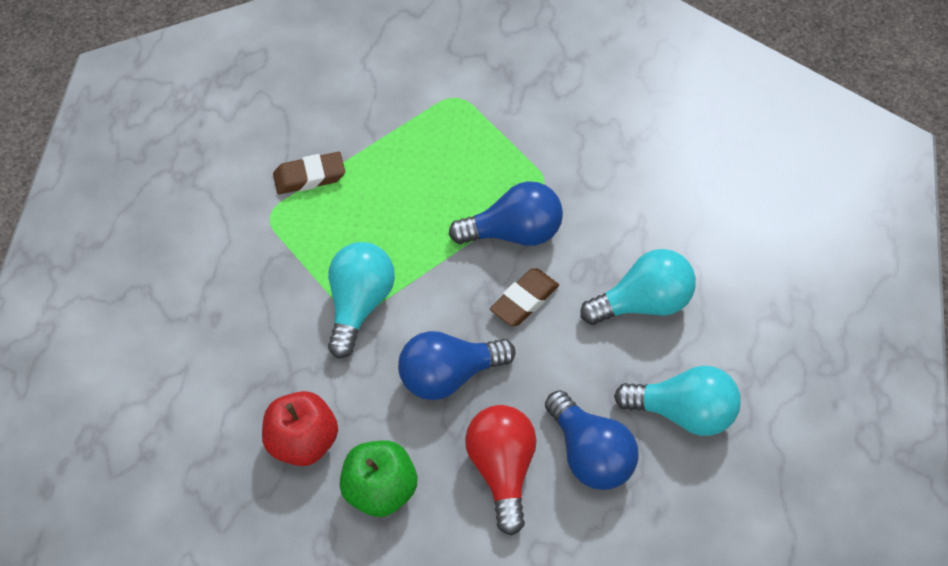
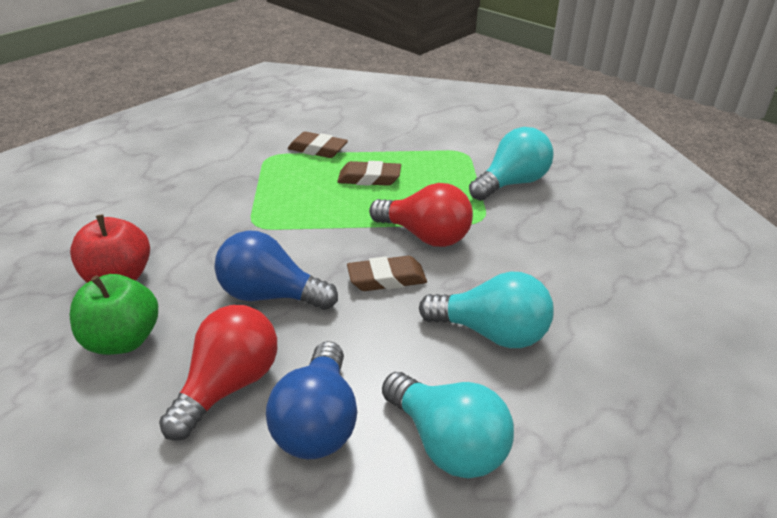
camera: 35 degrees right, 20 degrees down
turquoise light bulb [328,242,395,358] -> turquoise light bulb moved to [469,127,554,201]
blue light bulb [449,181,563,246] -> red light bulb [369,183,473,247]
none -> brown eraser [337,161,401,186]

